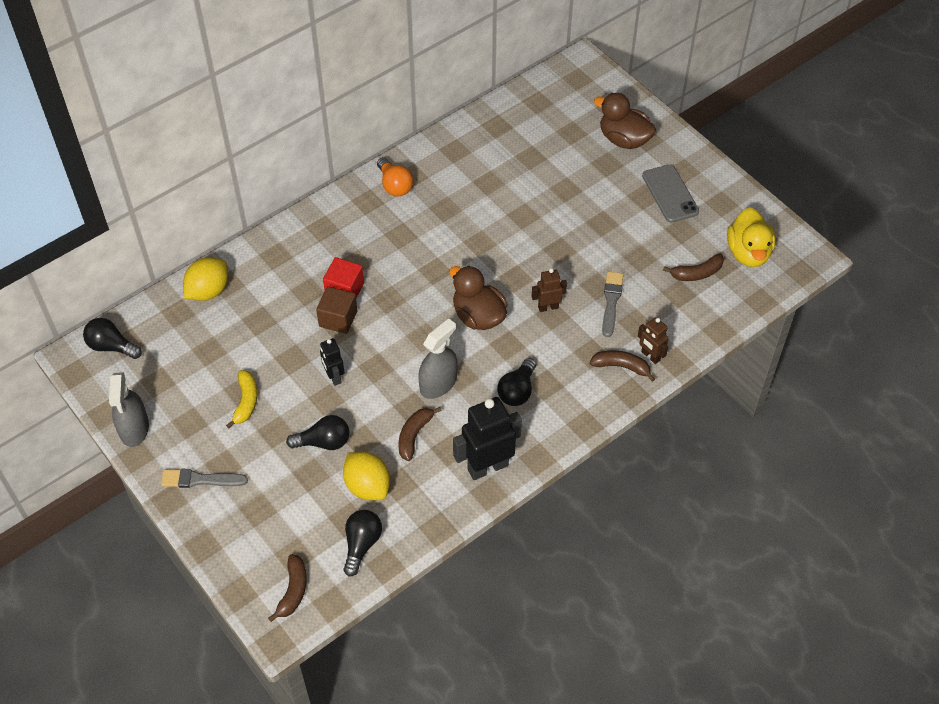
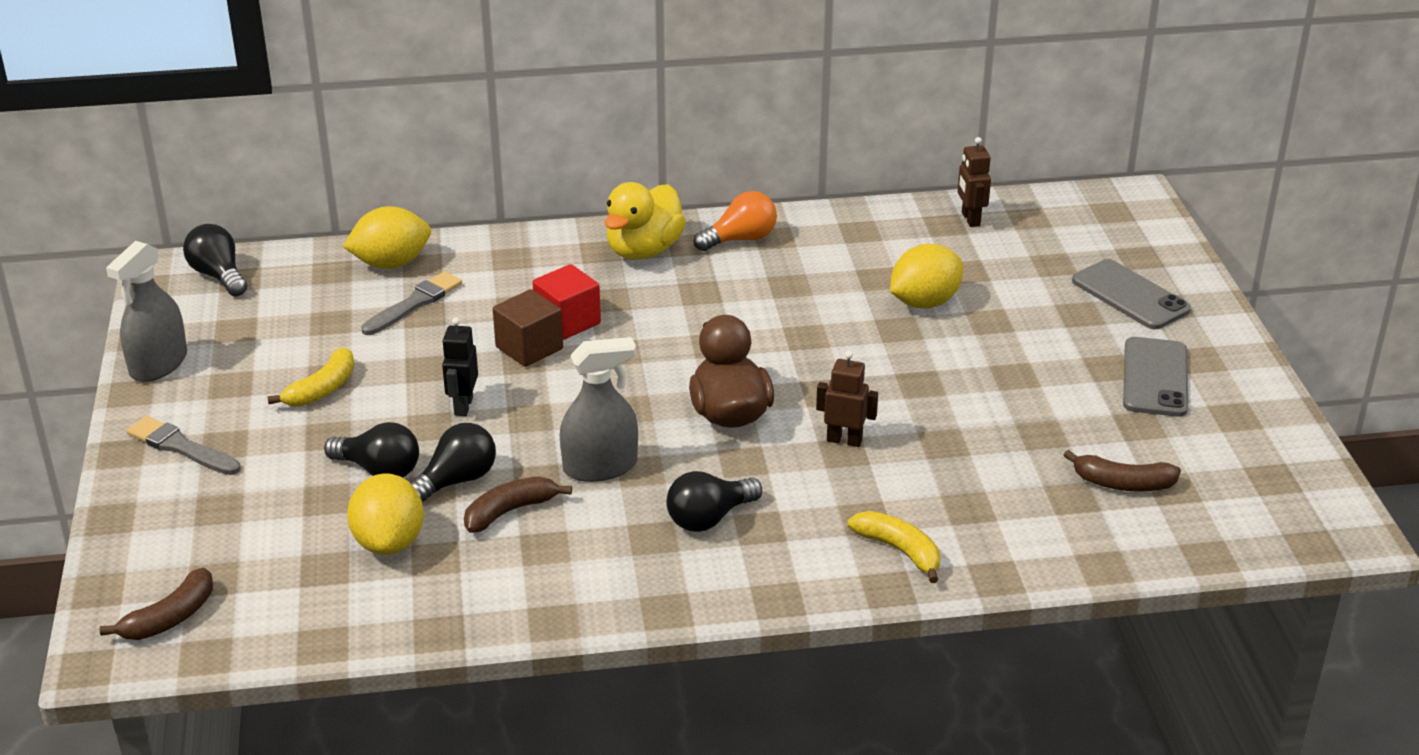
camera: 30 degrees right, 20 degrees down
black light bulb [343,510,382,577] -> black light bulb moved to [410,423,496,502]
orange light bulb [377,157,413,197] -> orange light bulb turned 120 degrees counterclockwise [694,191,777,251]
black robot [453,397,522,480] -> none
brown banana [590,350,655,382] -> yellow banana [848,511,940,583]
brown duck [594,93,656,149] -> grey phone [1072,259,1191,329]
grey brush [602,271,623,337] -> grey brush moved to [361,271,462,335]
brown robot [638,317,668,364] -> brown robot moved to [958,137,991,227]
yellow duck [727,207,775,267] -> yellow duck moved to [605,182,686,260]
none -> yellow lemon [890,244,963,309]

